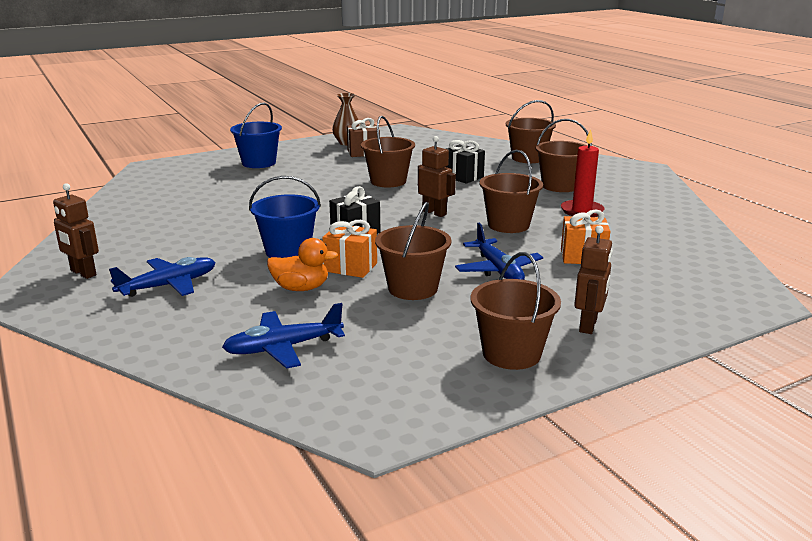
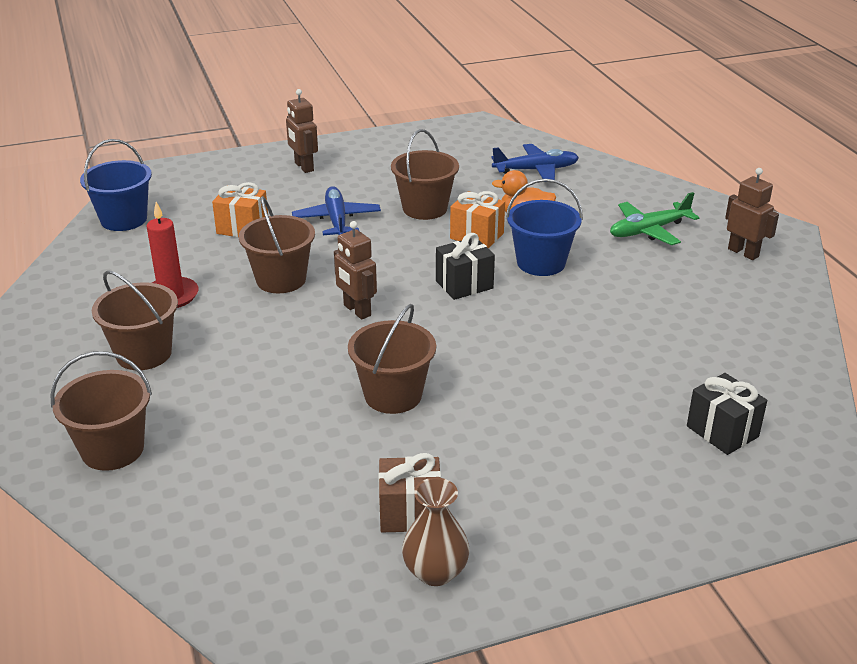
camera: 170 degrees left, 10 degrees up
blue plane [109,257,216,297] -> green plane [610,192,699,245]
blue bucket [230,102,282,168] -> blue bucket moved to [80,139,152,231]
black gift [446,140,485,184] -> black gift moved to [687,373,767,455]
brown bucket [470,252,561,370] -> none
brown robot [574,225,613,334] -> brown robot turned 60 degrees counterclockwise [286,89,318,173]

